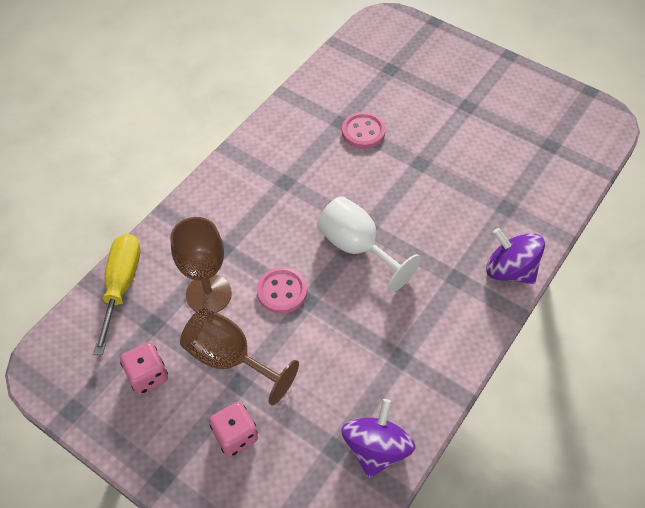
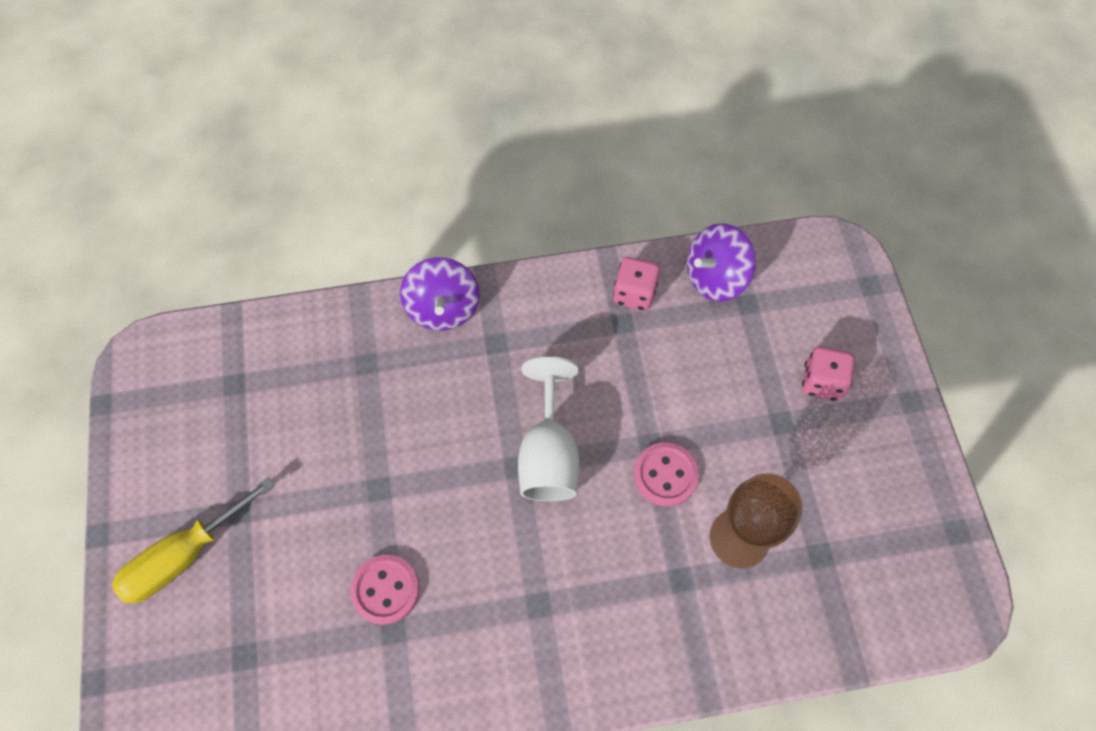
camera: 135 degrees left, 10 degrees up
yellow screwdriver [93,233,140,355] -> yellow screwdriver moved to [112,477,275,603]
pink dice [120,342,168,394] -> pink dice moved to [613,257,660,311]
brown goblet [180,308,299,405] -> none

